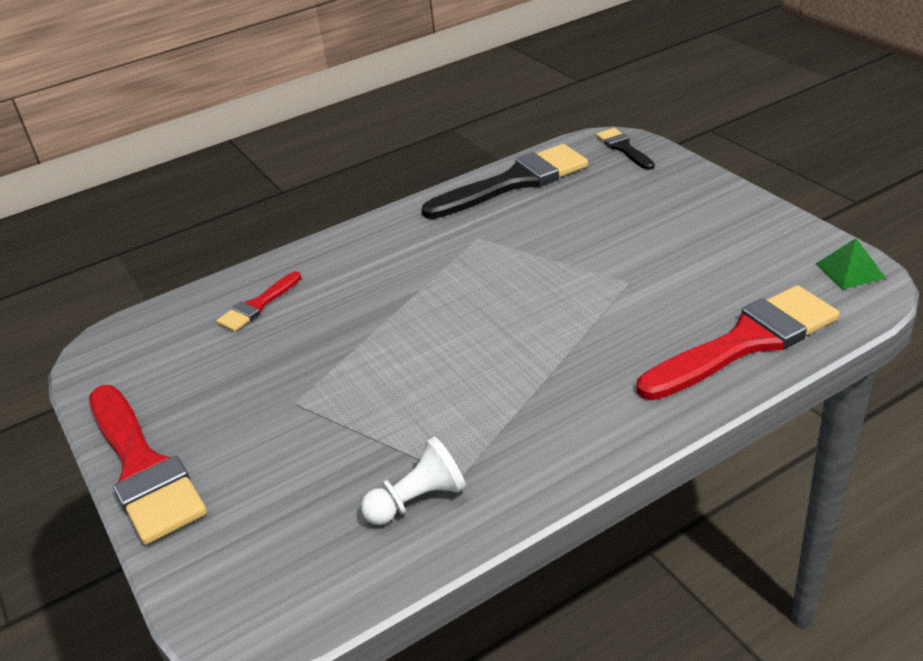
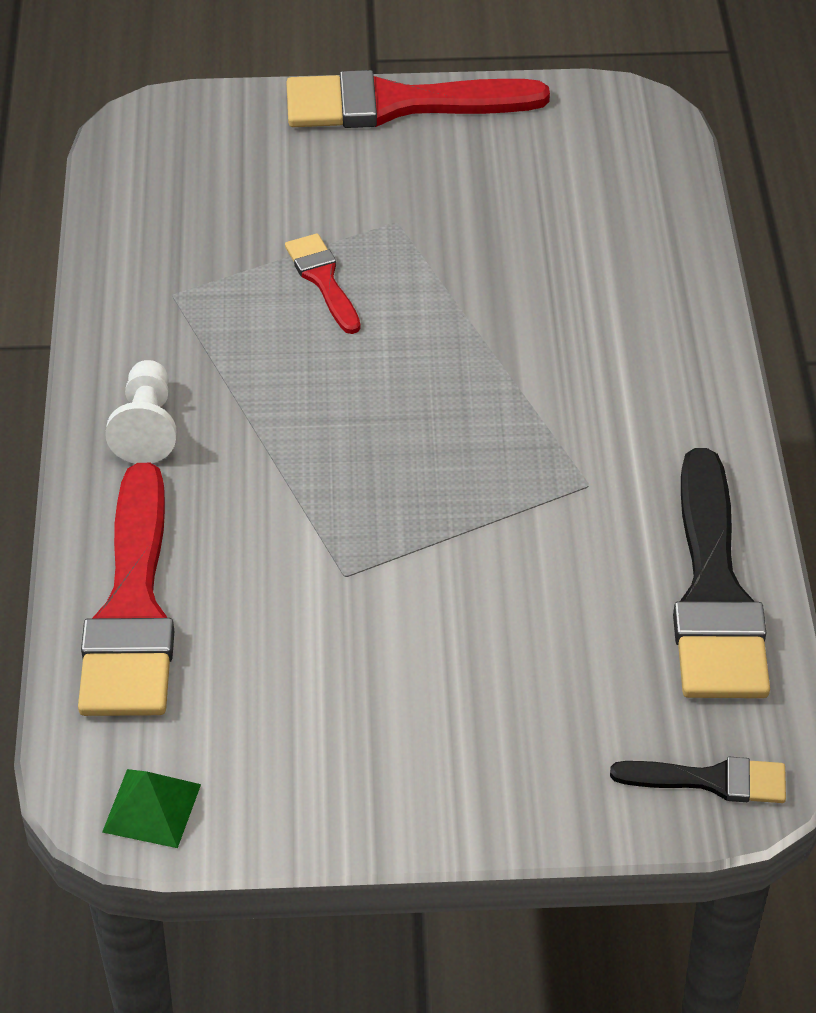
camera: 115 degrees right, 10 degrees up
red brush [216,271,301,332] -> red brush moved to [285,234,361,334]
white pawn [361,436,466,525] -> white pawn moved to [105,360,177,464]

